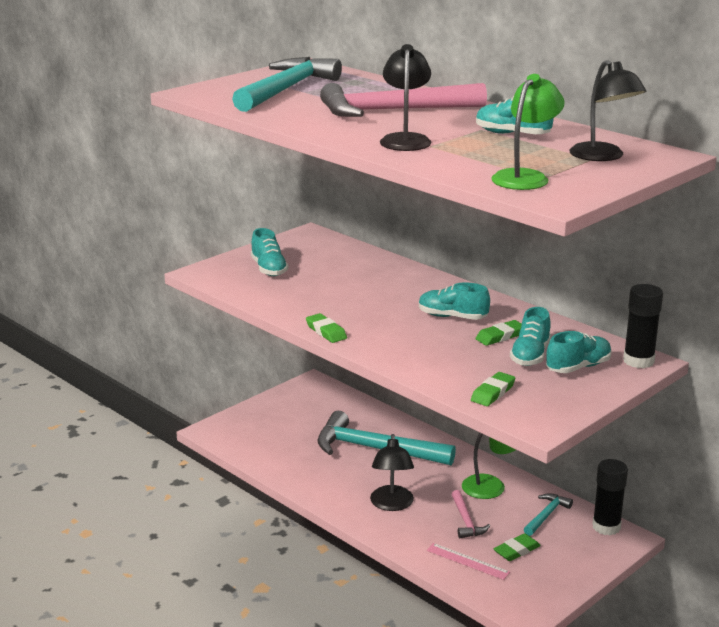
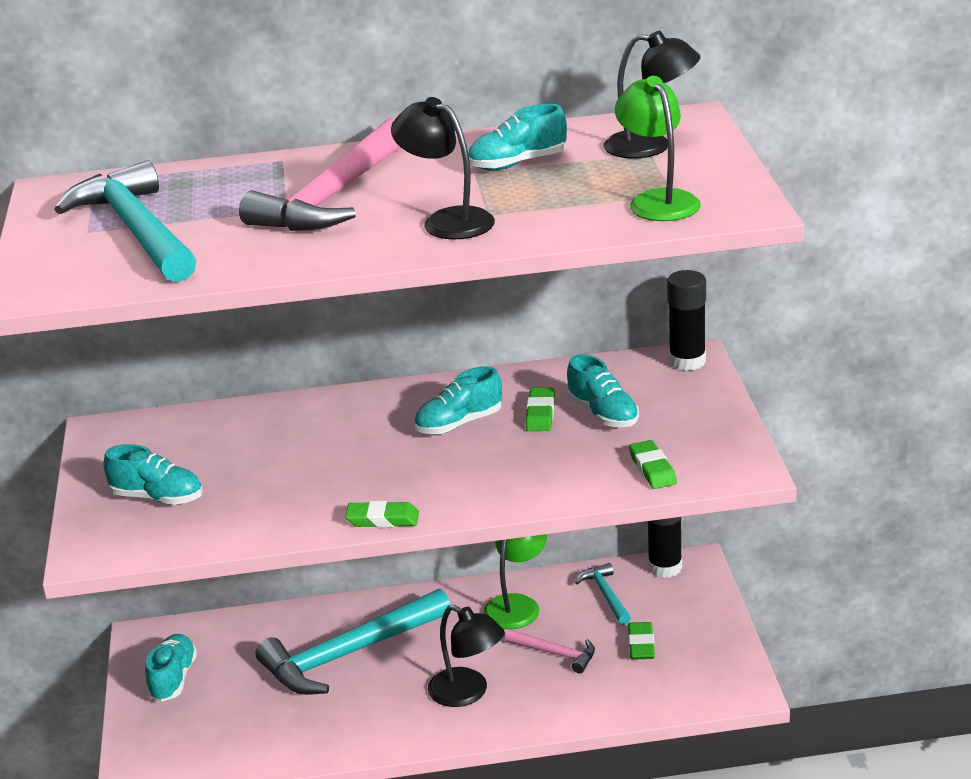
camera: 50 degrees left, 5 degrees up
pink ruler [427,543,510,580] -> none
turquoise shoe [546,331,612,373] -> turquoise shoe moved to [145,634,197,702]

